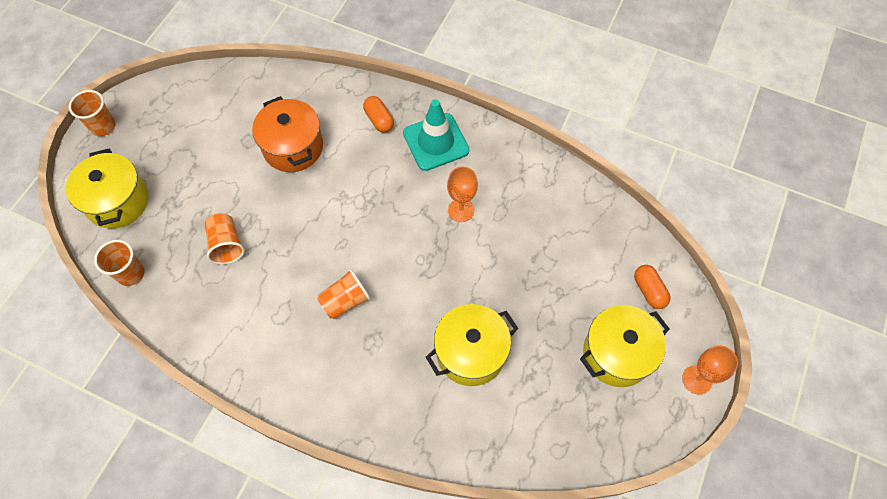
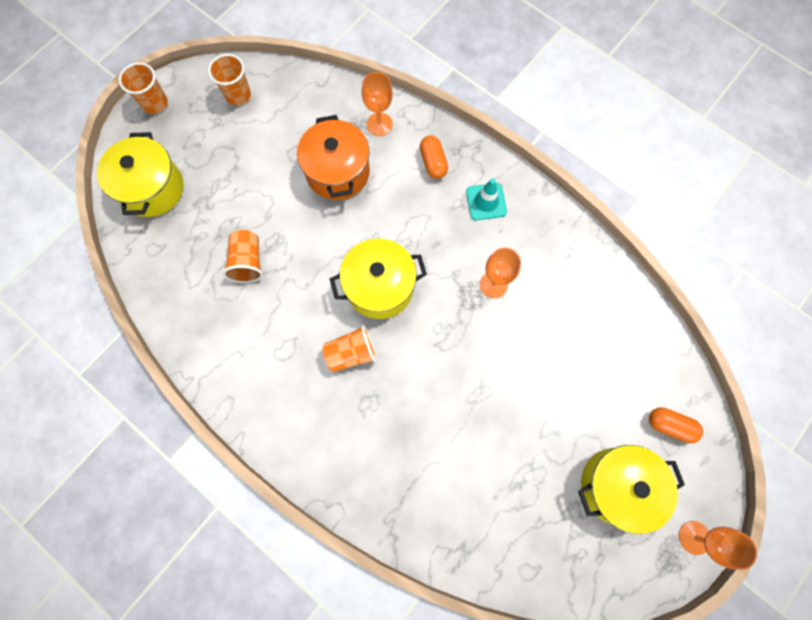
camera: 15 degrees right, 10 degrees up
orange cup [94,240,145,286] -> orange cup moved to [208,54,251,105]
turquoise traffic cone [403,99,470,171] -> turquoise traffic cone [466,178,507,220], size x0.62
yellow pot [426,304,518,386] -> yellow pot moved to [330,238,427,319]
orange capsule [634,265,670,309] -> orange capsule turned 60 degrees counterclockwise [649,407,703,443]
none -> orange goblet [362,72,393,136]

